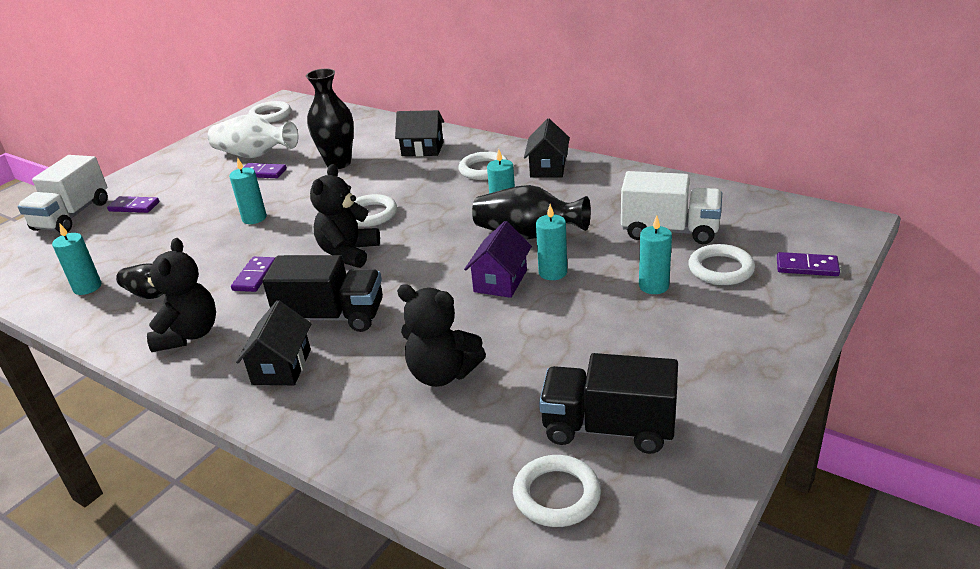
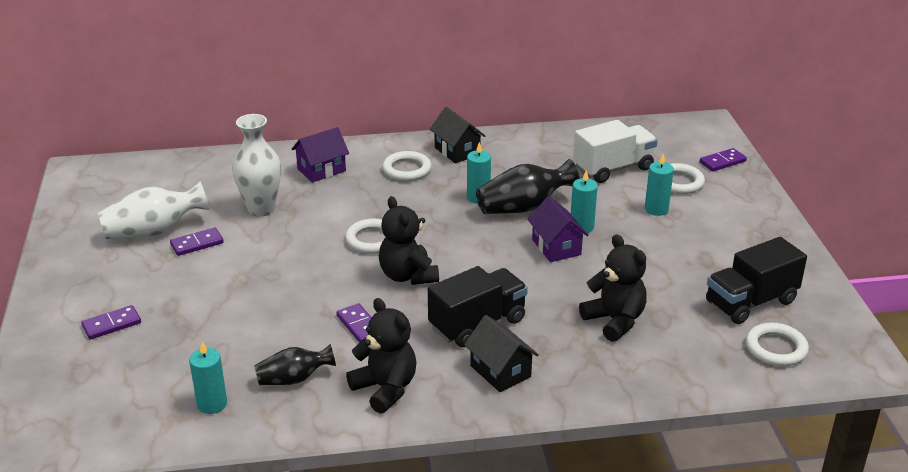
camera: 45 degrees left, 0 degrees up
white truck [17,155,108,232] -> none
turquoise candle [229,157,267,224] -> none
white ring [248,101,291,123] -> none
black vase [306,69,354,169] -> white vase [232,114,281,217]
black house [395,110,444,156] -> purple house [292,127,349,182]
black teddy bear [397,284,486,387] -> black teddy bear turned 105 degrees counterclockwise [579,234,647,342]

